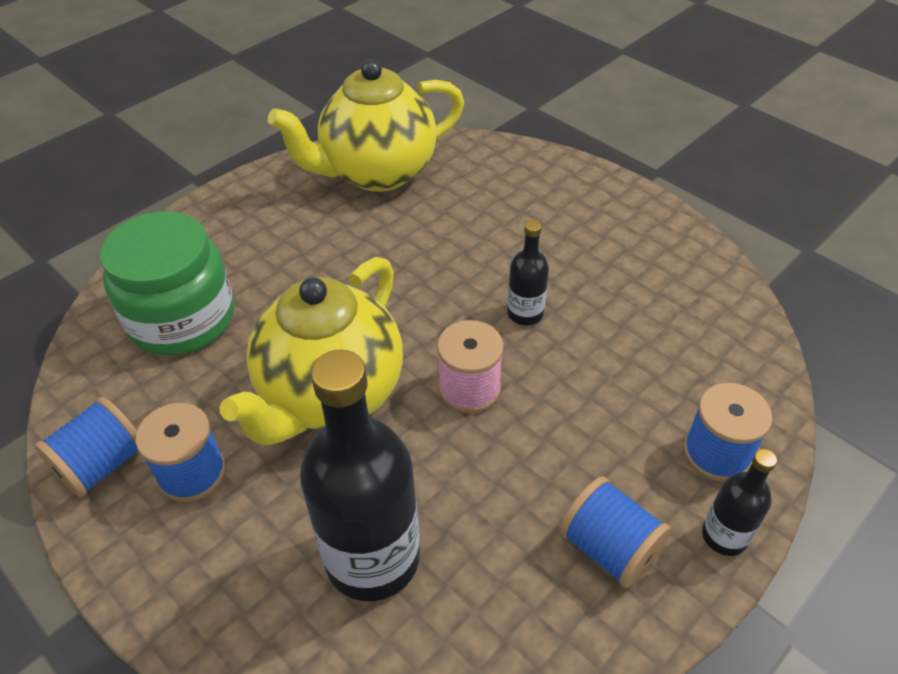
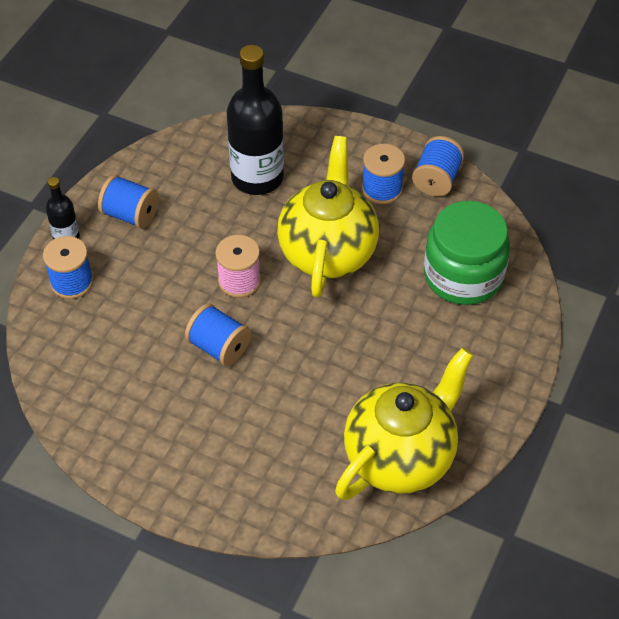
camera: 160 degrees right, 5 degrees up
black bottle [507,220,549,325] -> blue spool [185,303,251,366]

